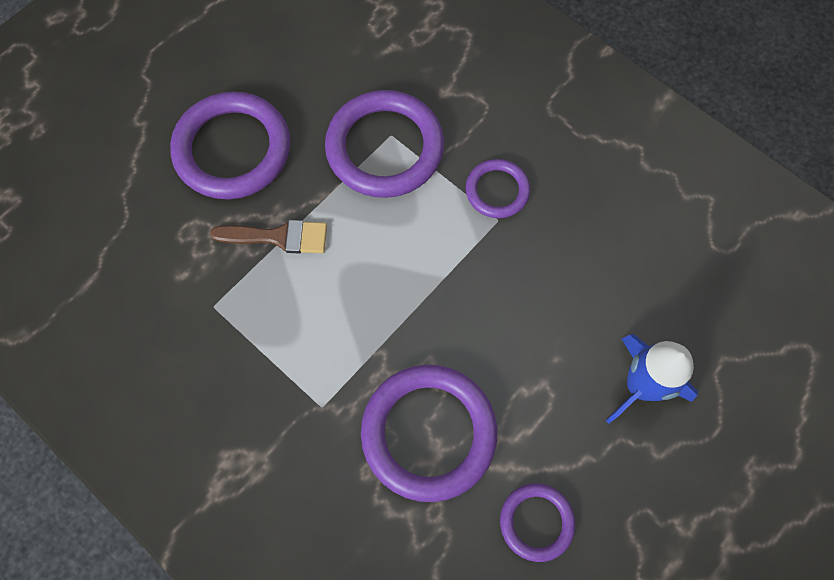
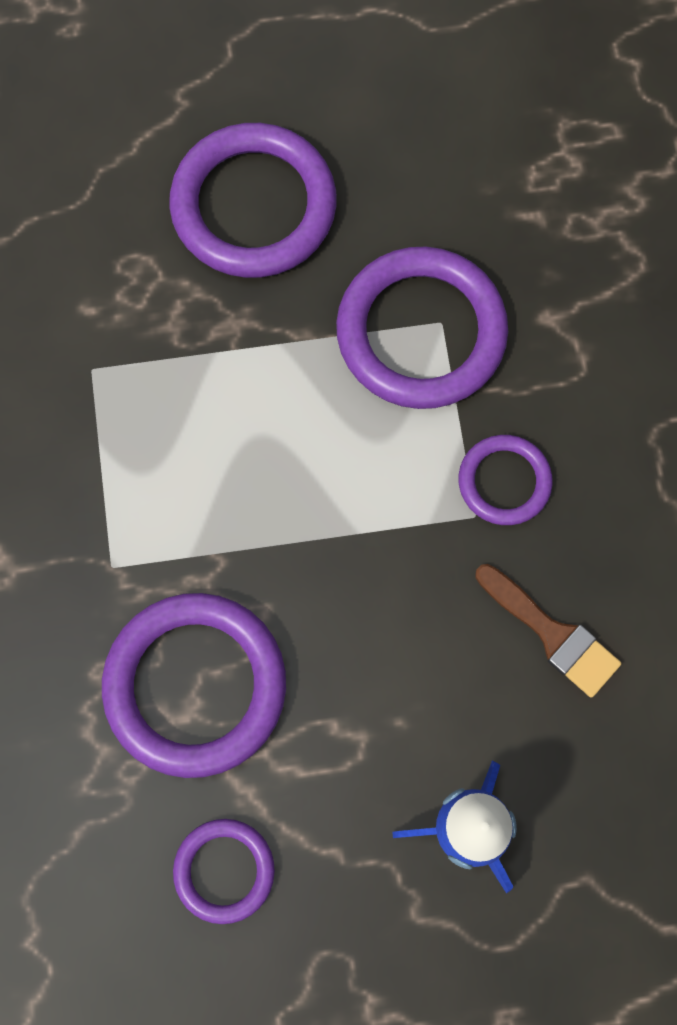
camera: 40 degrees right, 5 degrees up
brown brush [210,220,327,253] -> brown brush moved to [475,564,621,698]

